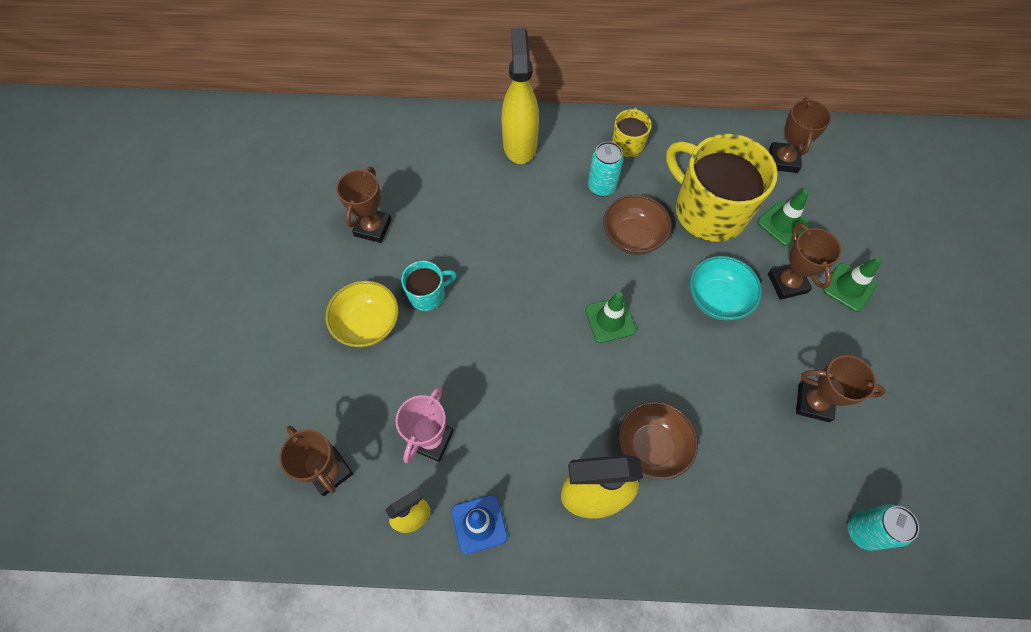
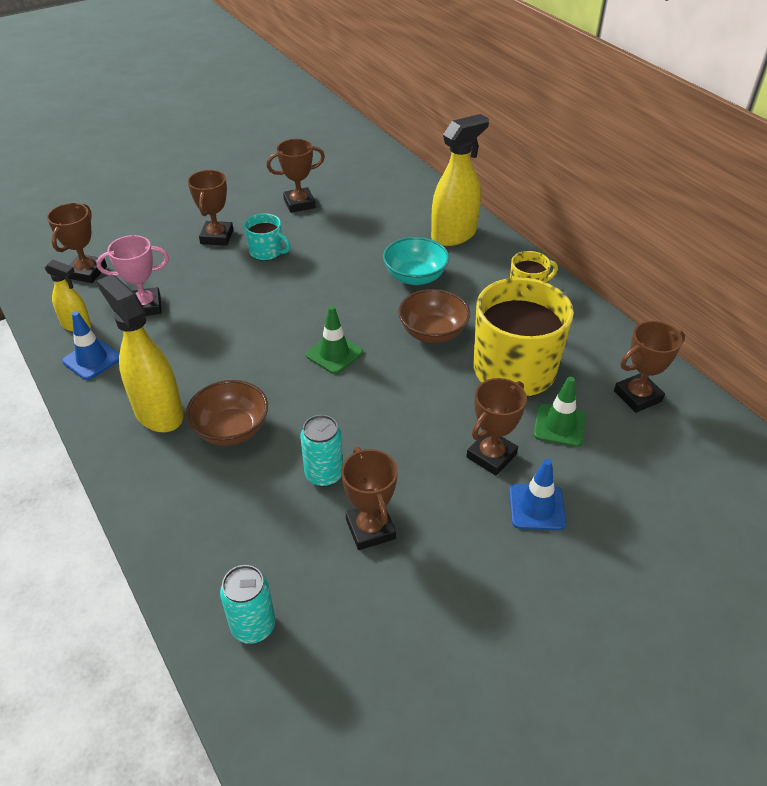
camera: 55 degrees right, 20 degrees down
yellow bowl [325,281,399,347] -> brown trophy [188,170,233,246]
turquoise can [588,141,624,197] -> turquoise can moved to [301,415,343,487]
turquoise bowl [690,256,762,321] -> turquoise bowl moved to [383,237,449,285]
green traffic cone [823,257,882,312] -> blue traffic cone [509,459,566,530]

